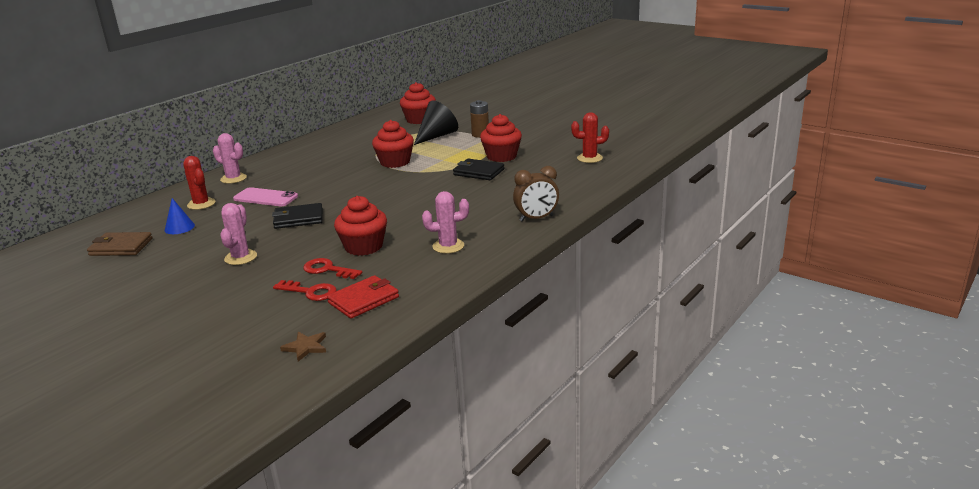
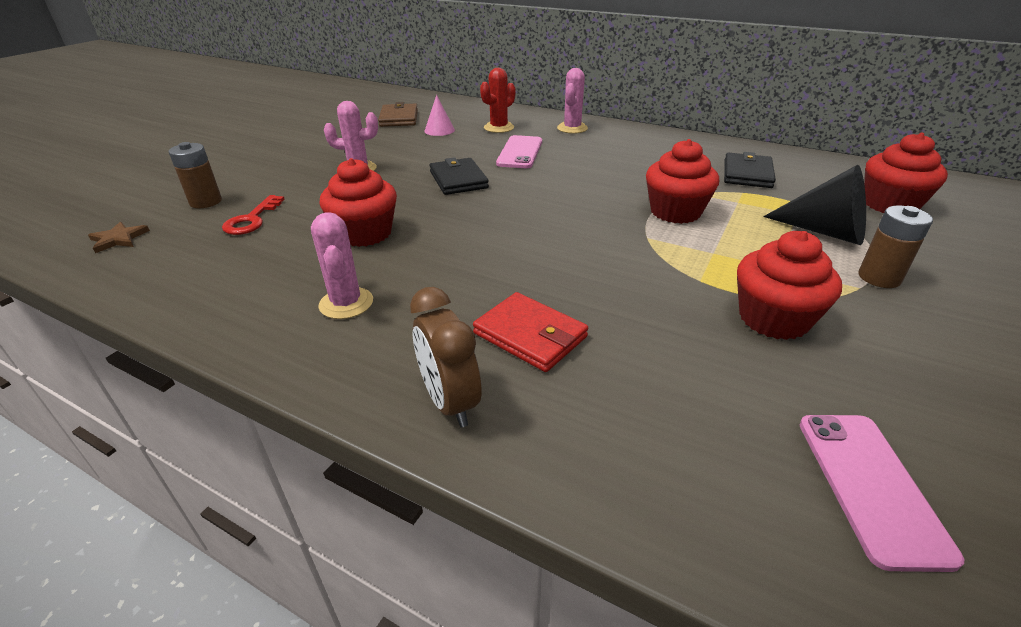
camera: 80 degrees right, 10 degrees up
blue cone [164,198,195,234] -> pink cone [424,95,455,136]
red key [303,258,362,279] -> none
red wallet [327,275,399,319] -> red wallet moved to [473,292,588,372]
black wallet [453,159,504,180] -> black wallet moved to [724,152,776,188]
red cactus [571,112,609,163] -> pink phone [800,415,964,572]
none -> brown battery [168,142,222,208]

